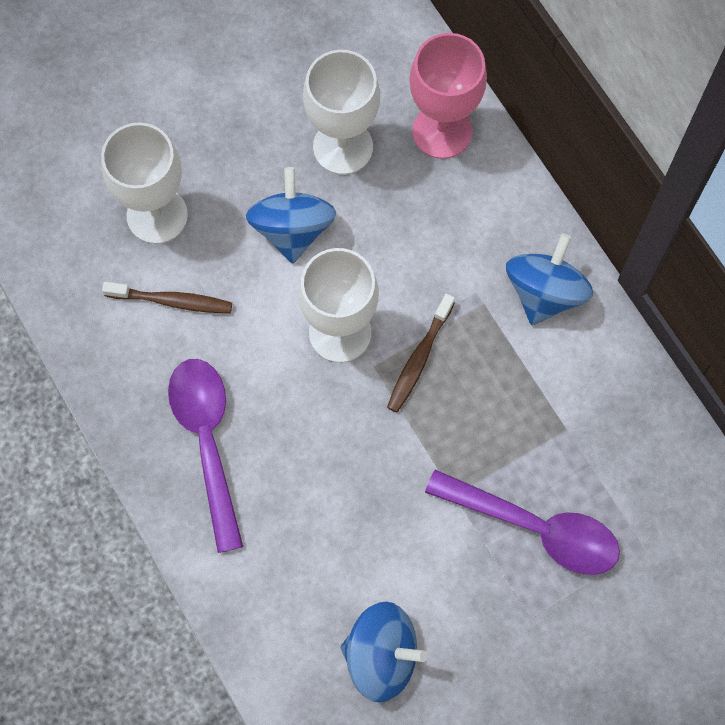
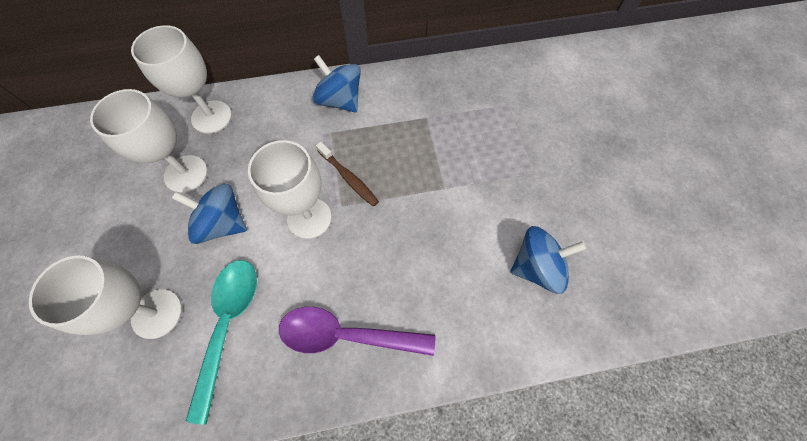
camera: 70 degrees left, 5 degrees down
brown toothbrush [102,282,232,313] -> turquoise spoon [186,260,257,425]
blue spinning top [341,602,427,703] -> blue spinning top turned 45 degrees clockwise [510,226,586,294]
pink goblet [409,33,487,159] -> white goblet [131,25,232,134]
purple spoon [425,470,620,575] -> none

